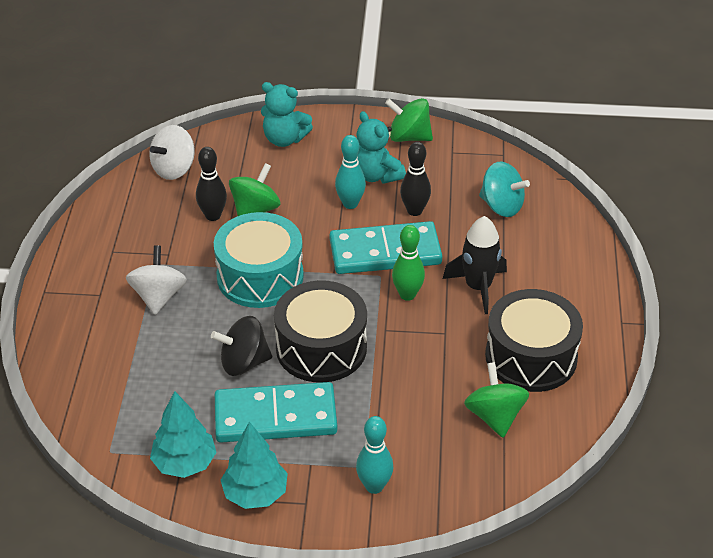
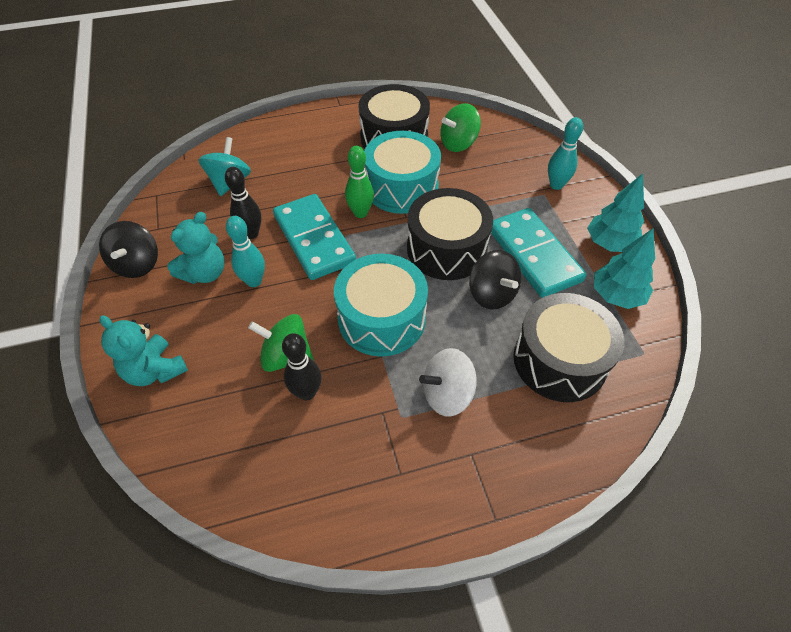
camera: 110 degrees left, 10 degrees up
white spinning top [149,125,195,180] -> none
turquoise teddy bear [261,82,313,147] -> turquoise teddy bear turned 135 degrees clockwise [99,315,188,386]
green spinning top [385,98,433,142] -> black spinning top [99,221,158,278]
black rocket [443,216,507,314] -> none
none -> turquoise drum [364,131,441,214]
none -> black drum [513,293,624,402]

